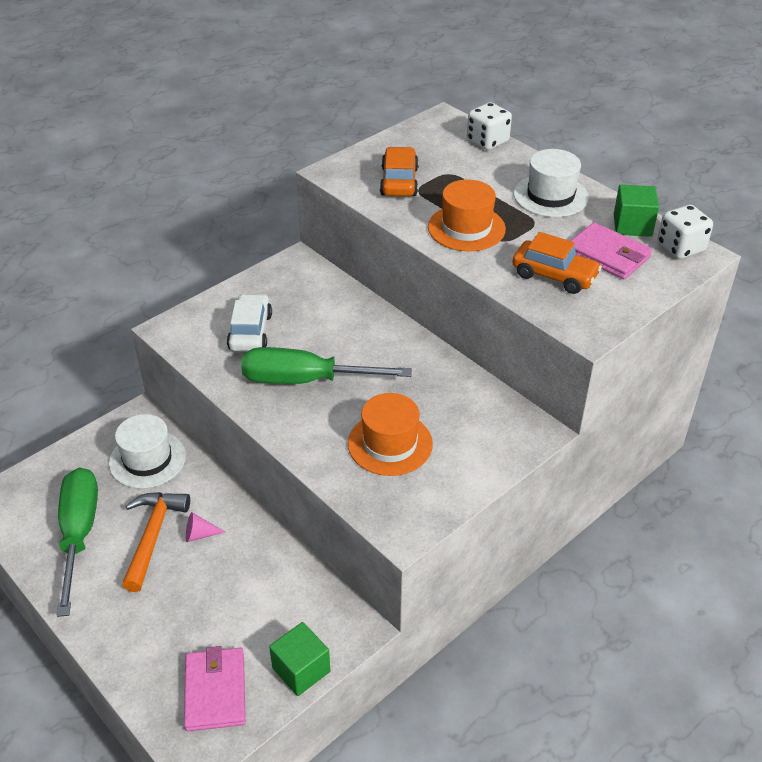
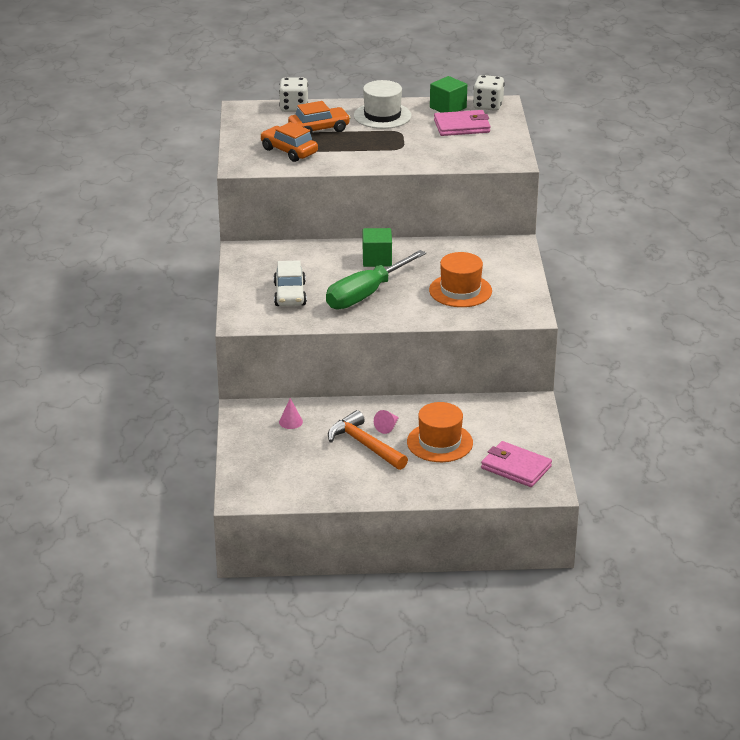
camera: 50 degrees left, 10 degrees down
green screwdriver [57,467,98,617] -> none
white hat [109,414,186,489] -> pink cone [279,398,303,429]
white car [227,294,272,352] -> white car turned 135 degrees counterclockwise [274,260,307,306]
green cube [269,622,331,696] -> green cube moved to [363,228,392,267]
orange hat [428,179,506,251] -> orange hat moved to [407,402,473,462]
orange car [512,232,602,294] -> orange car moved to [288,101,351,135]

